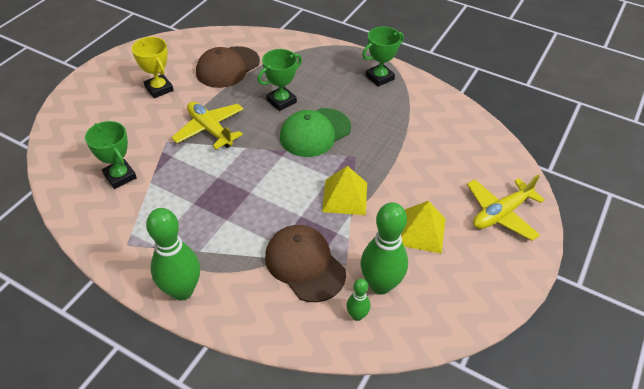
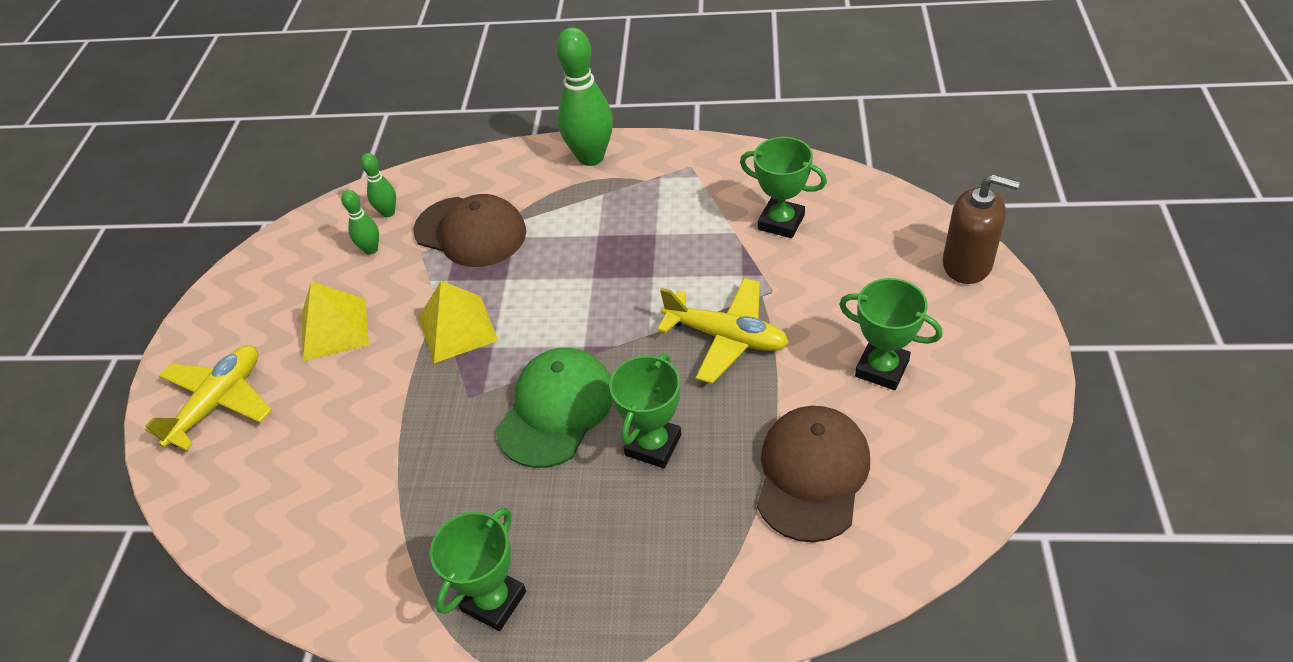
camera: 160 degrees right, 0 degrees up
yellow trophy [132,37,174,98] -> green trophy [839,278,943,390]
green bowling pin [361,202,408,295] -> green bowling pin [341,190,379,255], size x0.50
none -> brown soap dispenser [943,174,1020,284]

